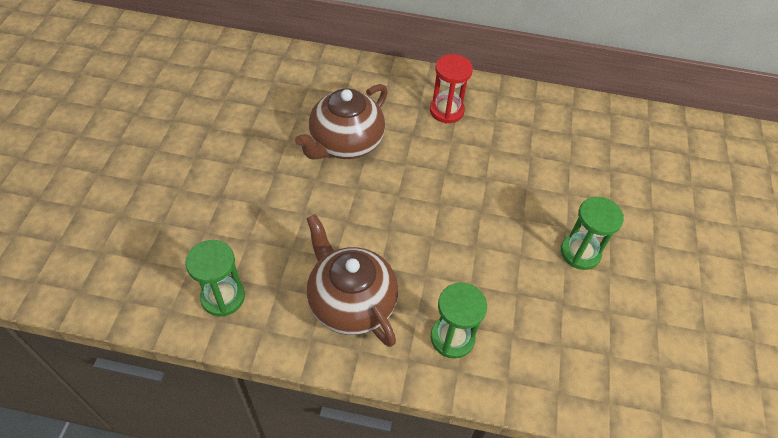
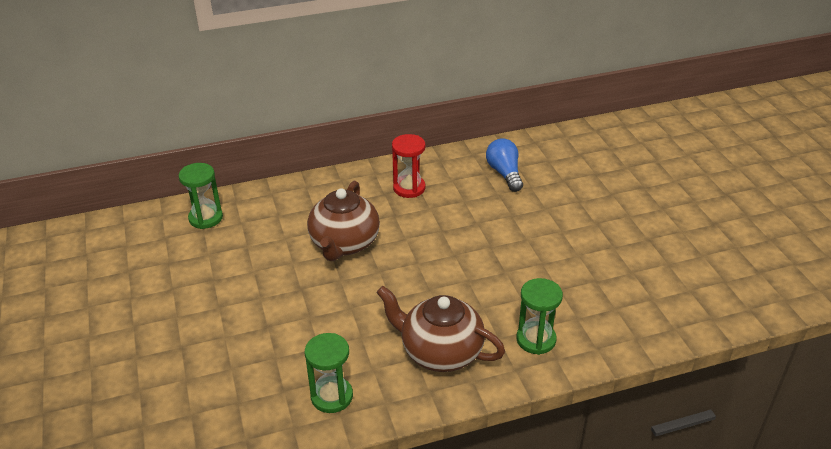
camera: 25 degrees left, 15 degrees down
green hourglass [561,197,624,270] -> green hourglass moved to [178,163,223,229]
none -> blue light bulb [486,138,523,192]

